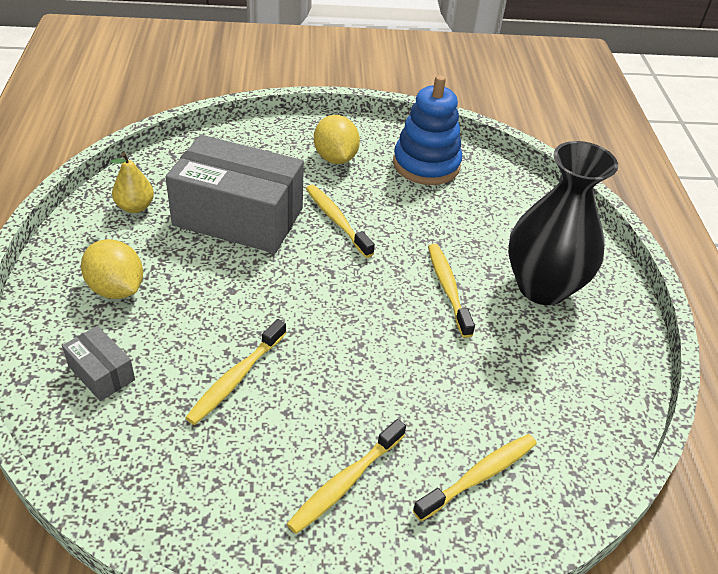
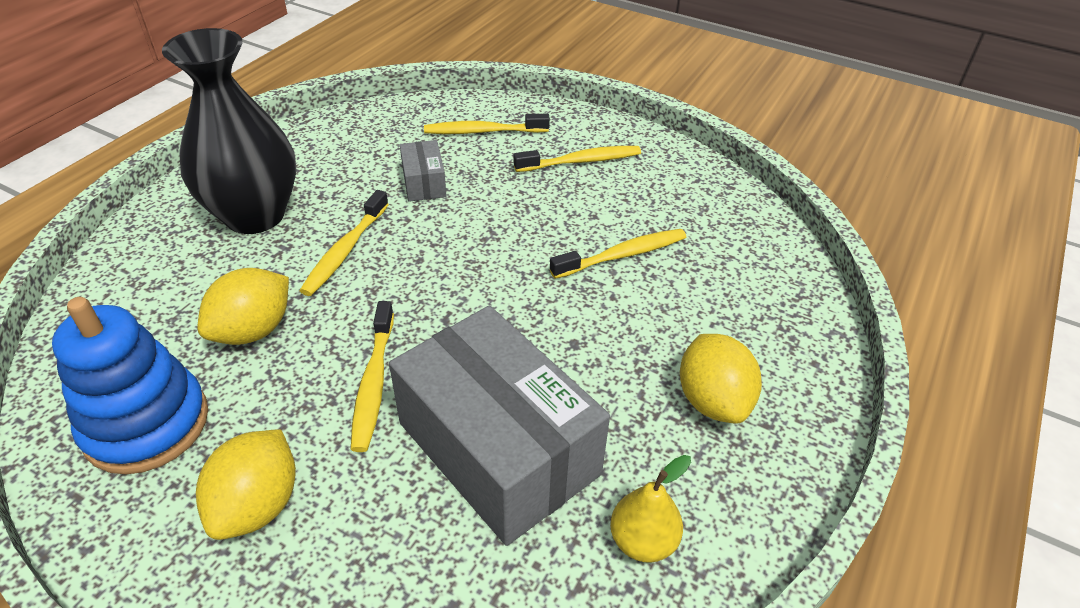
camera: 145 degrees left, 0 degrees up
grey box [62,326,135,401] -> grey box moved to [400,140,447,202]
none -> yellow lemon [197,268,289,345]

